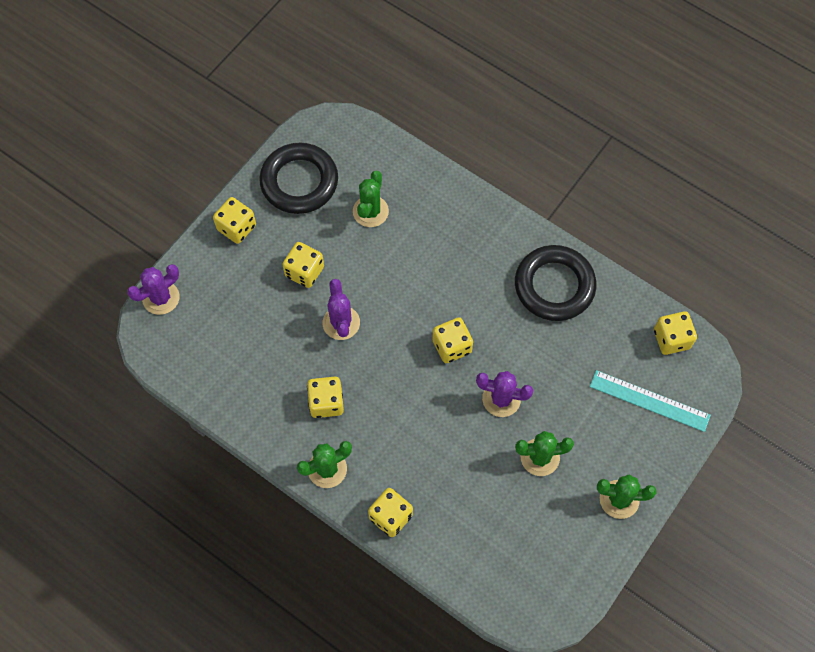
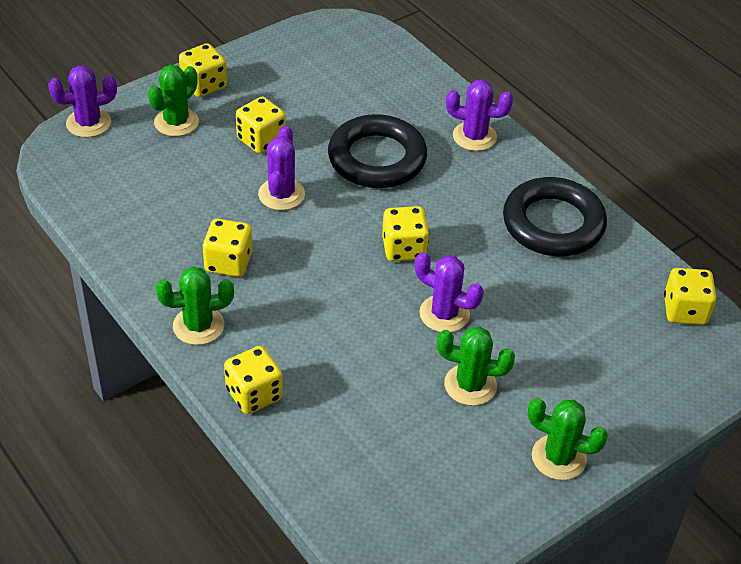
camera: 15 degrees right, 20 degrees down
black ring [259,143,338,214] -> black ring moved to [328,114,427,188]
green cactus [353,171,389,227] -> green cactus moved to [148,65,199,136]
turquoise ruler [590,370,711,432] -> none
none -> purple cactus [446,80,513,151]

